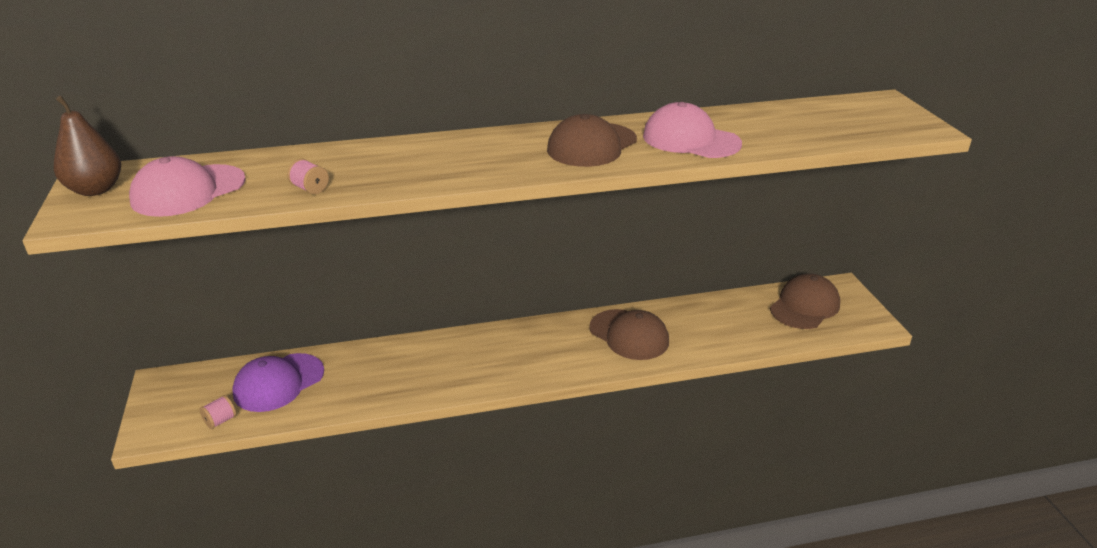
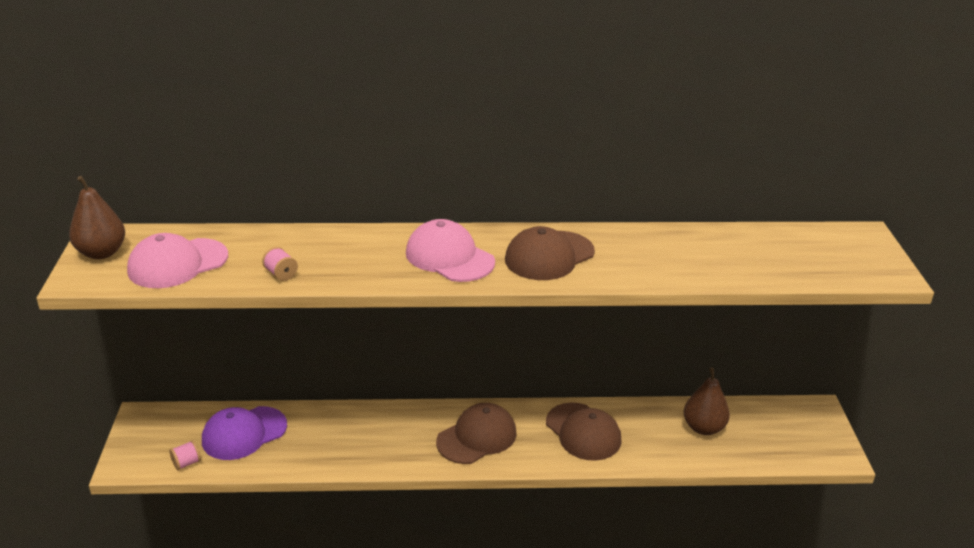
camera: 10 degrees right, 0 degrees up
pink cap [643,102,742,158] -> pink cap moved to [406,219,495,282]
brown cap [770,274,840,329] -> brown cap moved to [436,403,517,464]
none -> brown pear [684,367,730,435]

